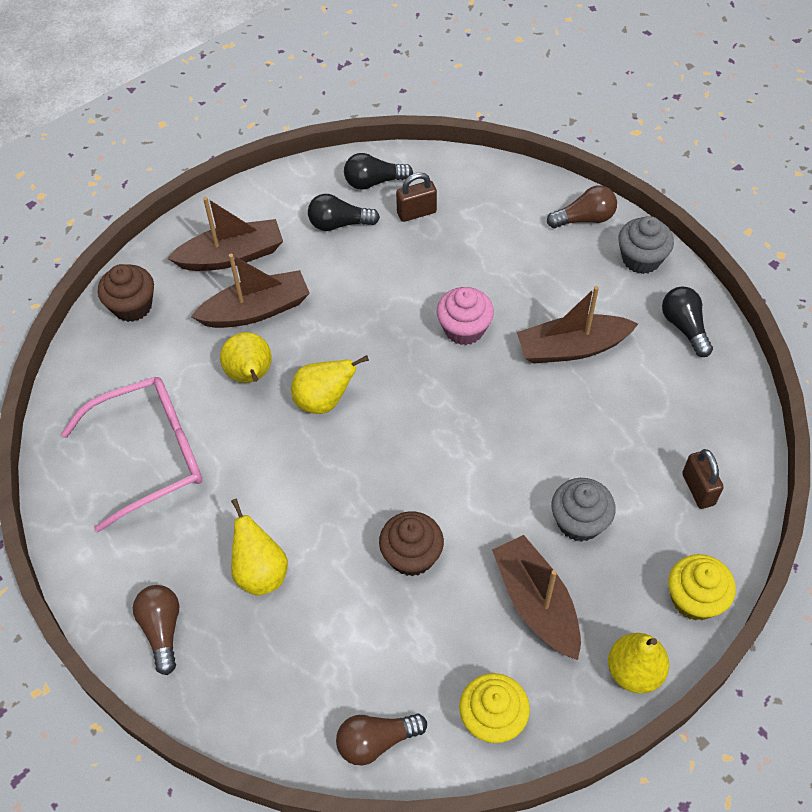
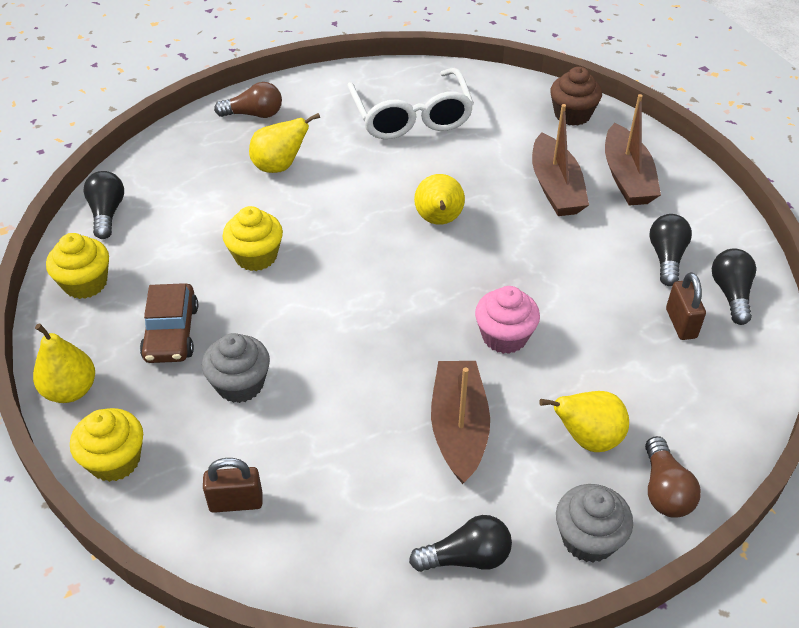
camera: 100 degrees right, 10 degrees down
pink glasses [61,377,202,532] -> white glasses [347,68,474,139]
yellow pear [220,332,272,383] -> yellow pear moved to [539,391,629,452]
brown light bulb [336,713,427,765] -> black light bulb [83,171,124,239]
brown cupcake [379,511,444,576] -> yellow cupcake [223,206,283,271]
brown boat [492,535,581,660] -> brown car [140,283,198,363]

